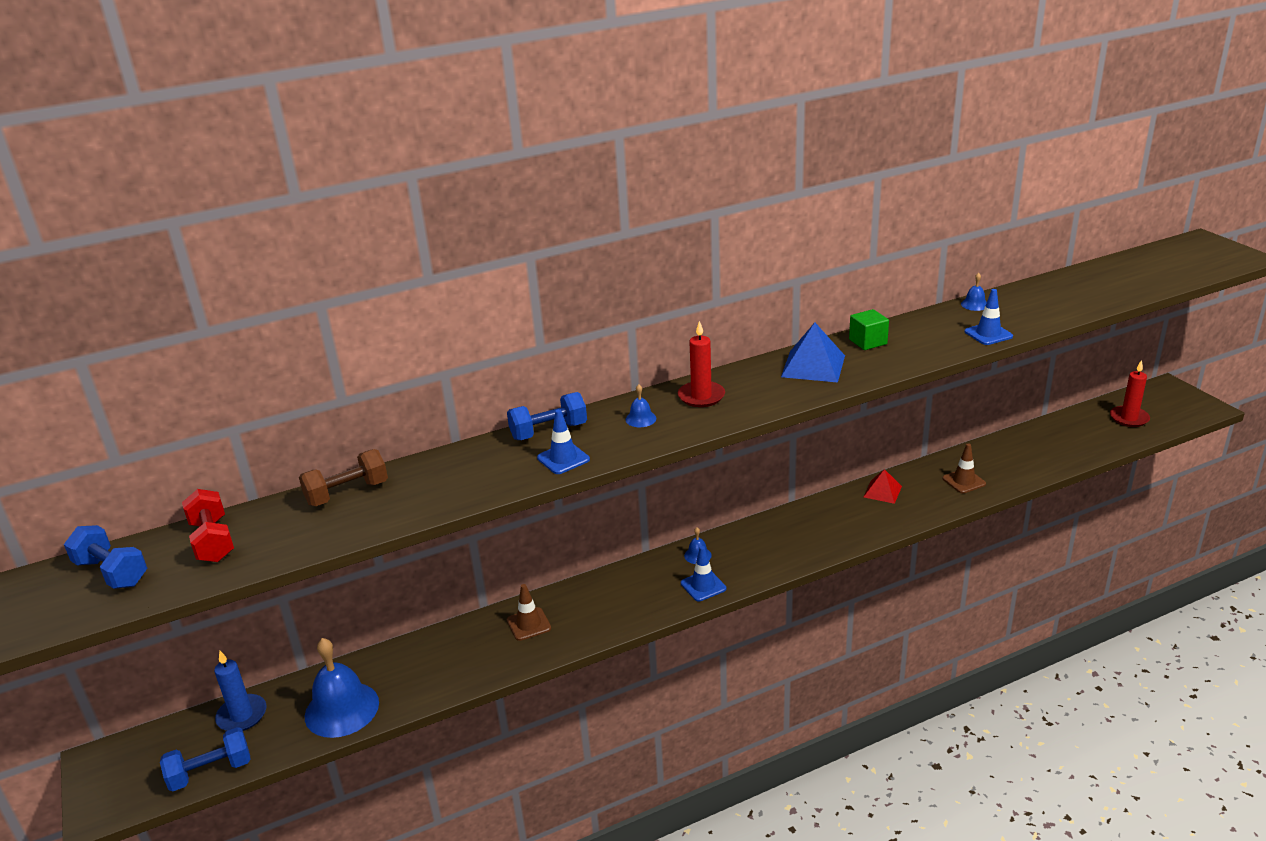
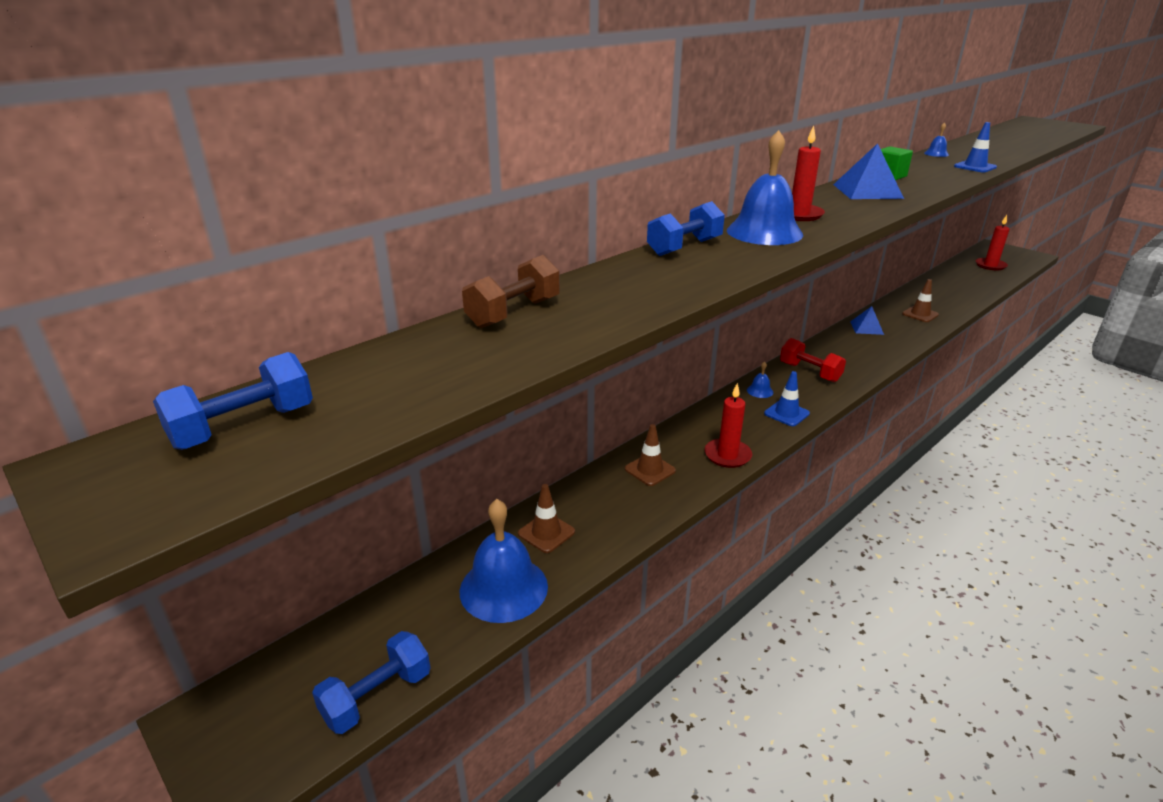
camera: 20 degrees left, 0 degrees up
blue dumbbell [64,525,147,589] -> blue dumbbell turned 60 degrees counterclockwise [153,352,313,450]
red dumbbell [182,489,234,562] -> red dumbbell moved to [780,338,846,382]
blue candle [214,650,267,731] -> none
blue traffic cone [537,409,590,474] -> none
blue bell [626,384,656,427] -> blue bell [727,130,803,245], size x2.32
red pyramid [864,469,902,504] -> blue pyramid [850,306,884,335]
none -> brown traffic cone [518,484,575,553]
none -> red candle [705,383,752,468]

